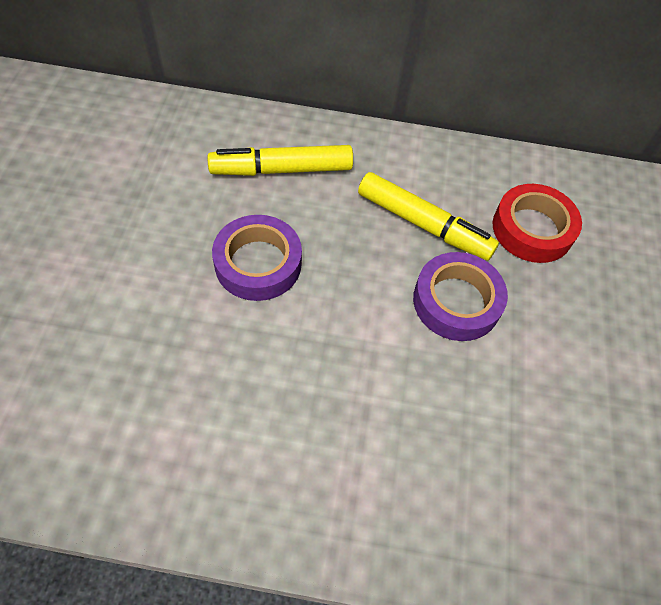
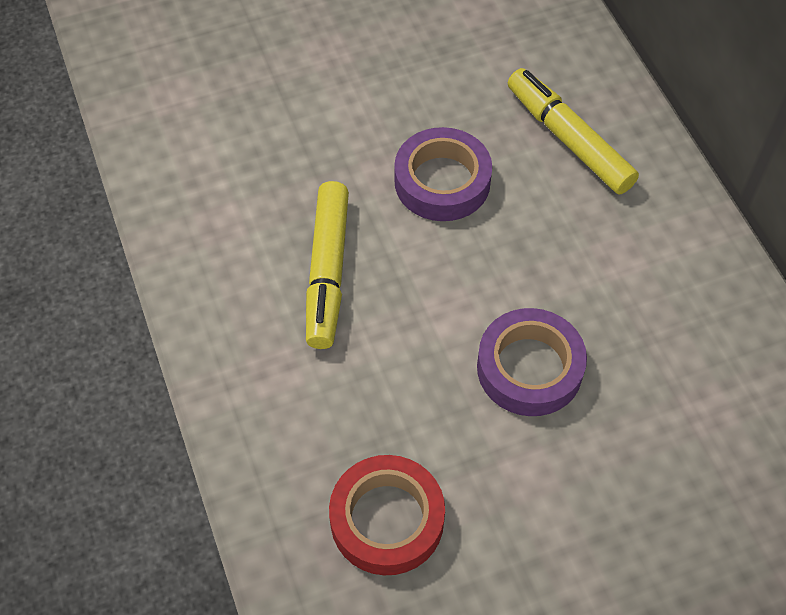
camera: 65 degrees right, 0 degrees up
yellow marker [358,172,499,261] -> yellow marker moved to [306,181,349,349]
red tape [493,184,582,263] -> red tape moved to [329,455,445,575]

